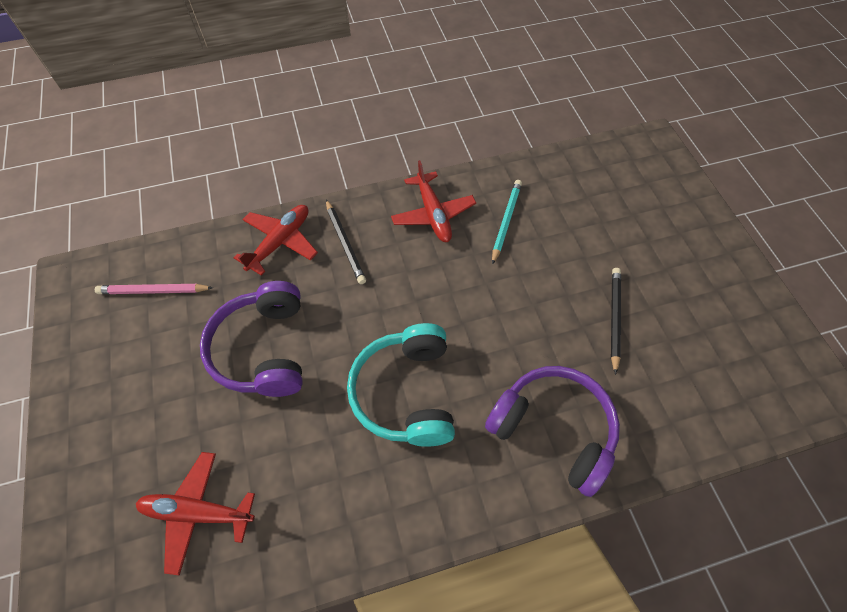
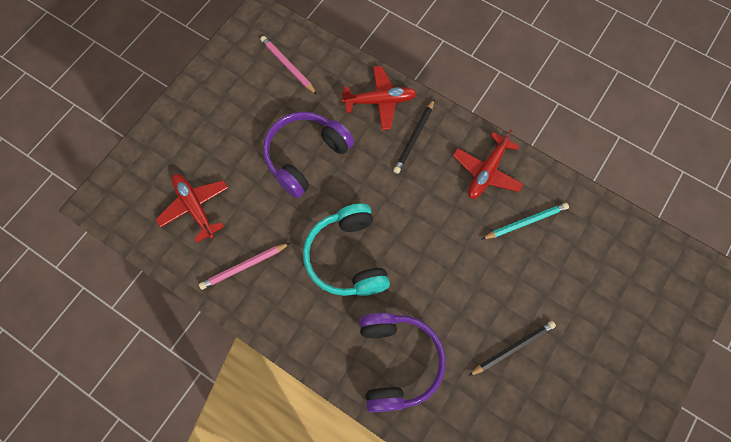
camera: 50 degrees right, 10 degrees up
turquoise headphones [347,323,455,447] -> turquoise headphones turned 60 degrees counterclockwise [303,203,390,296]
none -> pink pencil [199,243,290,290]

